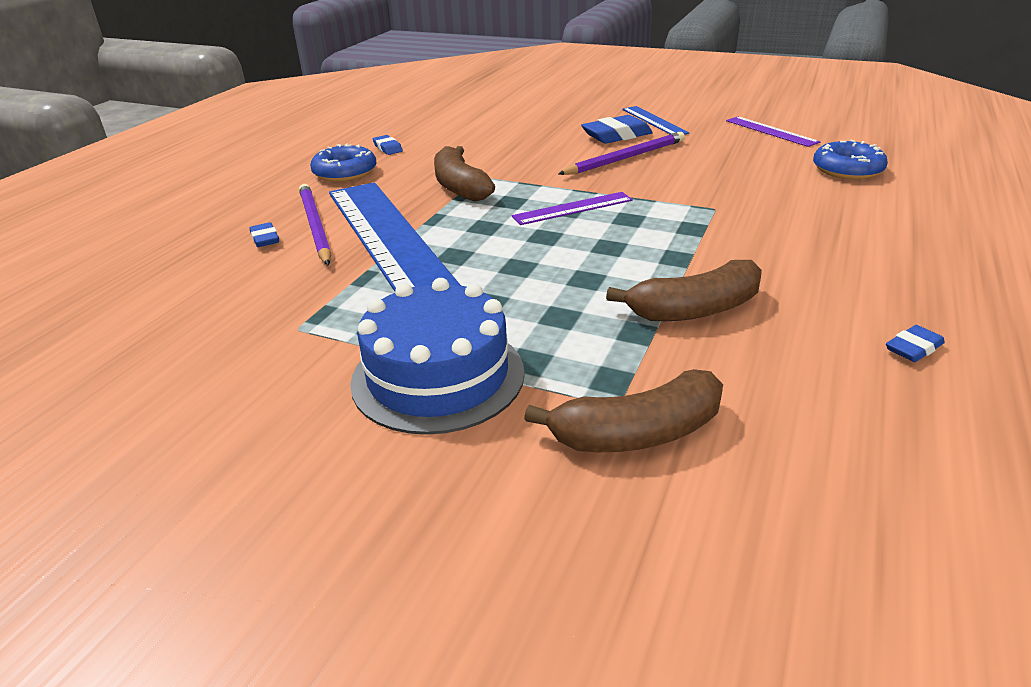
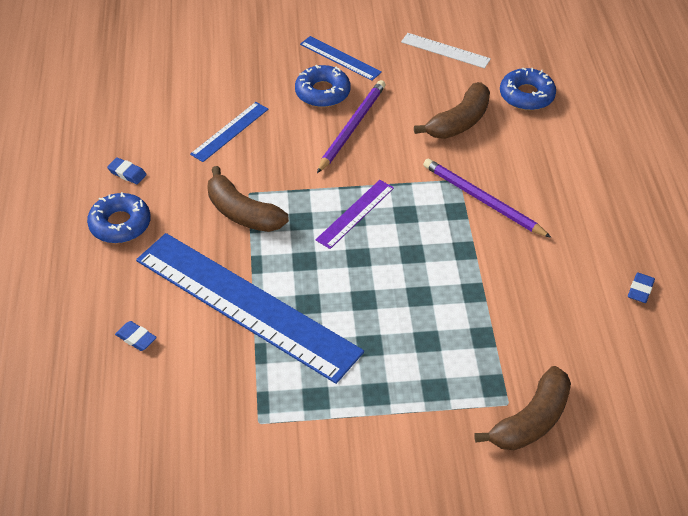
camera: 30 degrees left, 15 degrees up
purple pencil [299,184,331,266] -> purple pencil moved to [423,159,552,238]
blue cake [350,278,525,435] -> none
blue eraser [581,115,653,143] -> blue donut [295,65,350,107]
brown banana [606,260,762,321] -> brown banana moved to [414,82,490,139]
purple ruler [726,116,820,147] -> white ruler [401,33,491,68]
none -> blue ruler [190,102,268,162]

